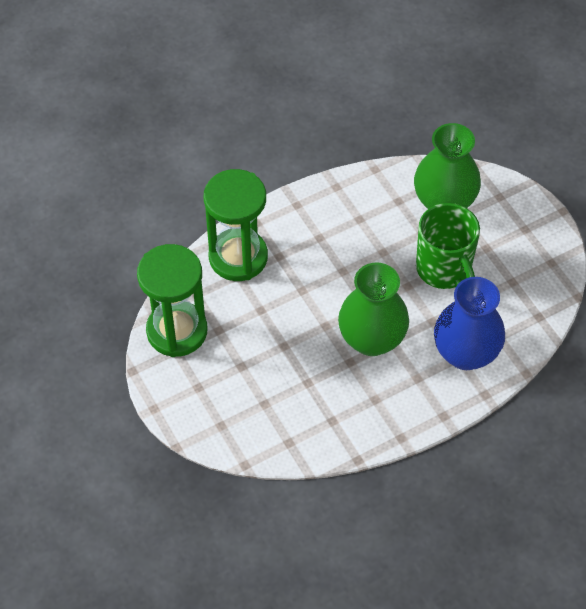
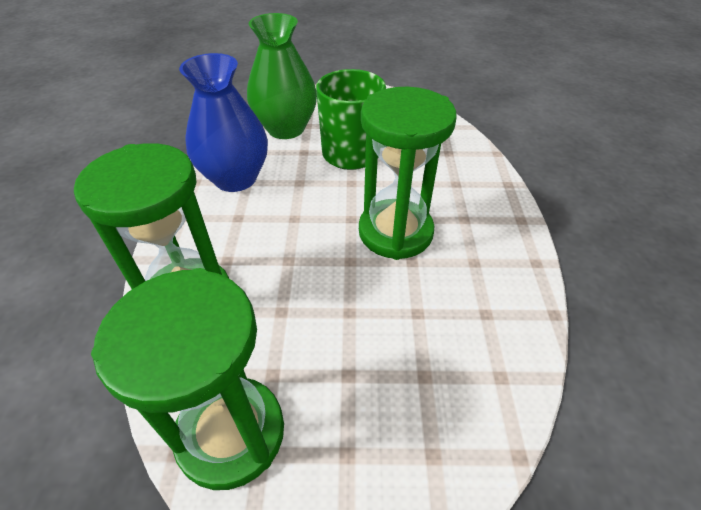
camera: 60 degrees left, 10 degrees down
green vase [338,262,409,356] -> green hourglass [359,87,457,260]
blue vase [434,277,505,370] -> blue vase moved to [179,53,268,192]

